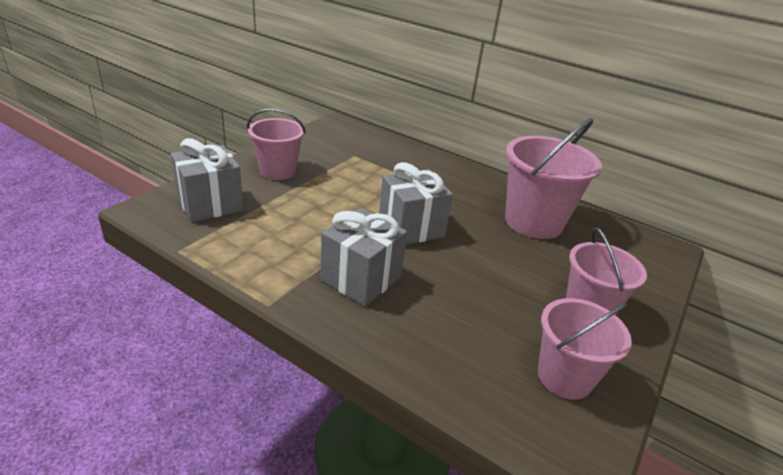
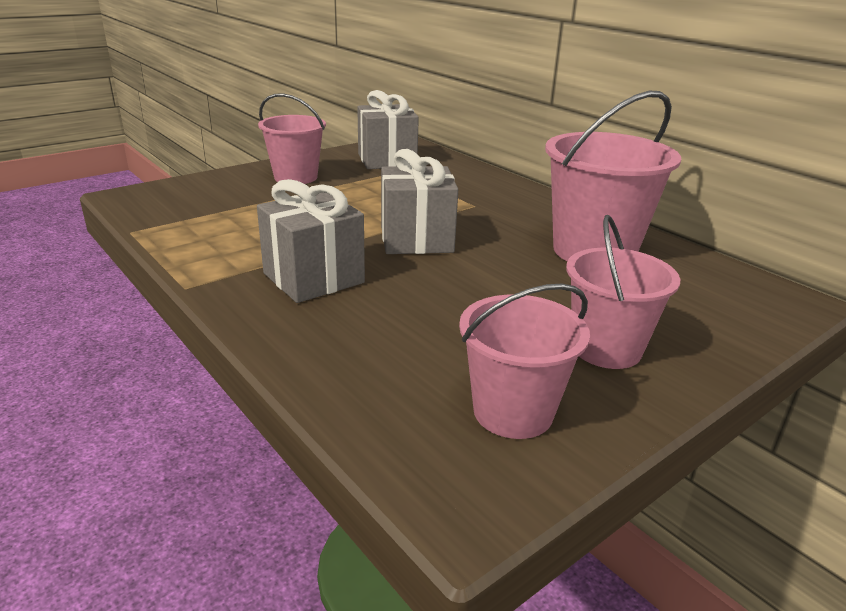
camera: 20 degrees right, 5 degrees down
grey gift [171,138,243,222] -> grey gift moved to [357,90,419,169]

